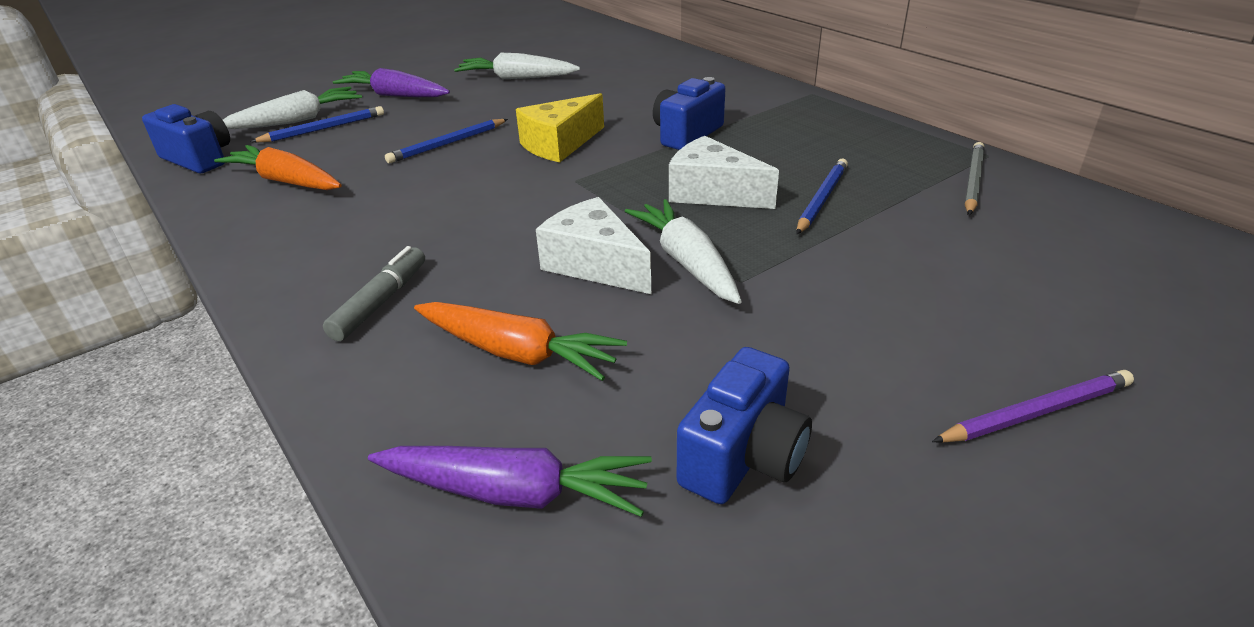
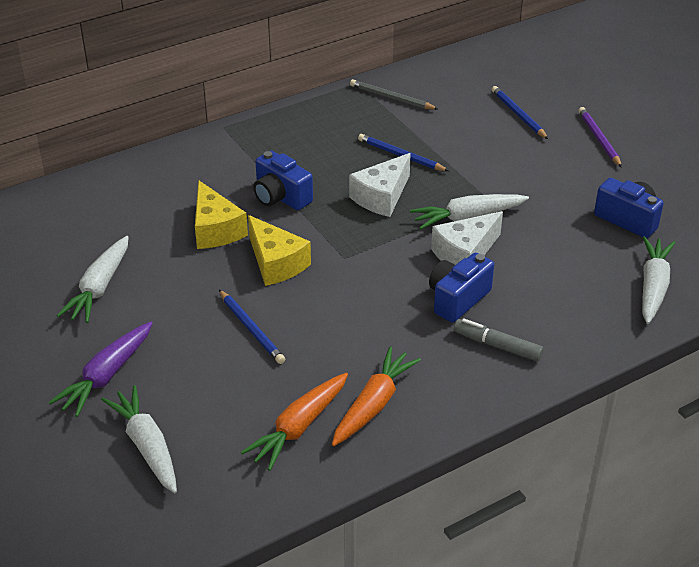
camera: 85 degrees left, 5 degrees up
blue camera [142,104,230,173] -> blue camera moved to [429,253,494,323]
blue pencil [250,106,384,142] -> blue pencil moved to [491,86,548,139]
purple carrot [368,446,652,517] -> white carrot [642,236,676,324]
orange carrot [414,302,627,381] -> orange carrot moved to [332,347,421,446]
none -> yellow cheese [195,181,248,249]

